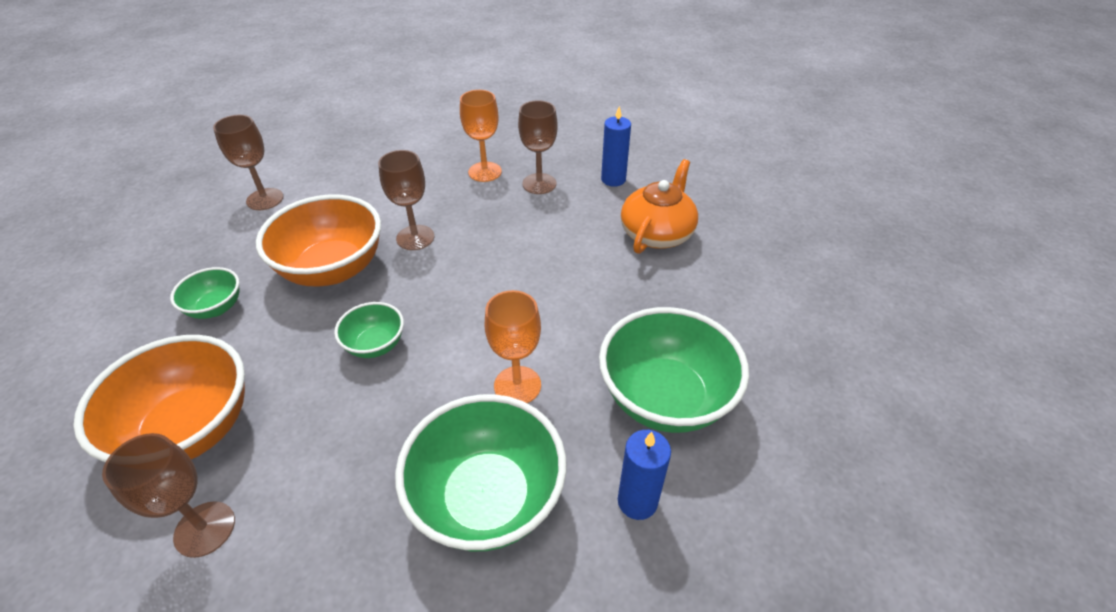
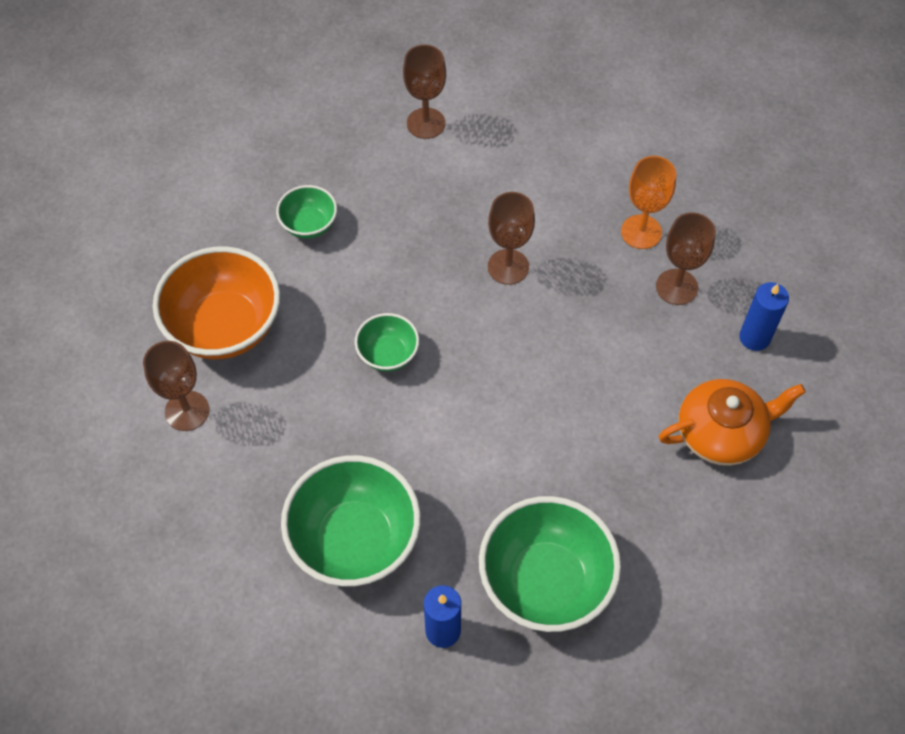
camera: 45 degrees right, 15 degrees up
orange bowl [256,194,381,286] -> none
orange goblet [485,290,541,403] -> none

